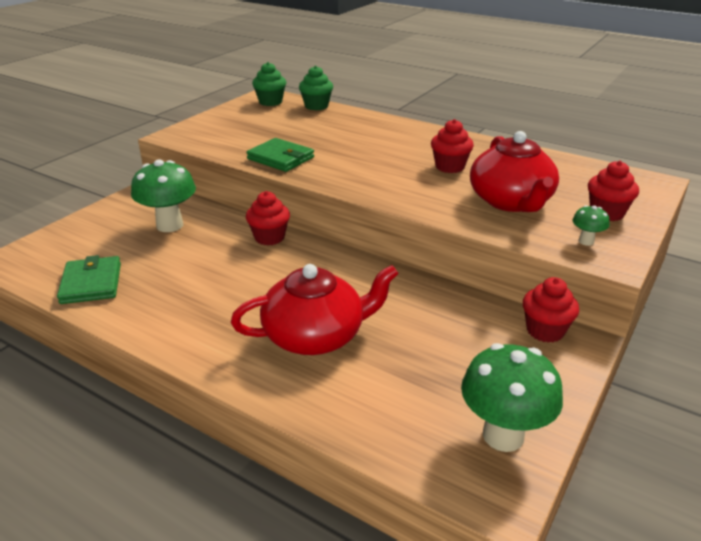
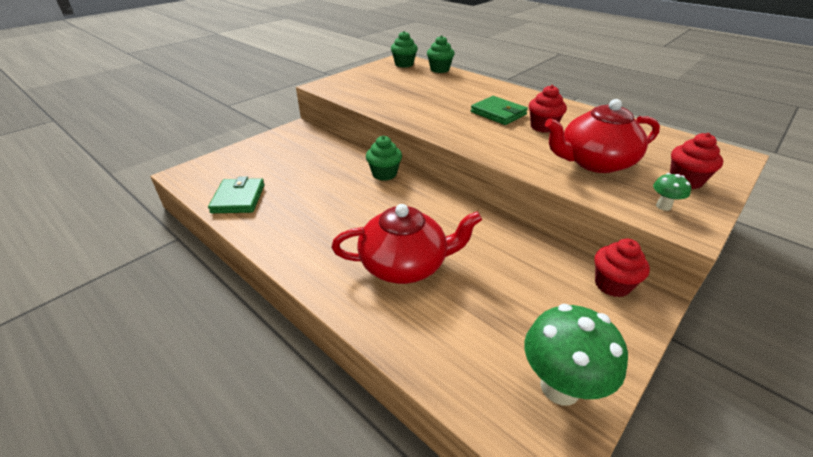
camera: 10 degrees right, 5 degrees up
green mushroom [131,160,196,232] -> none
red cupcake [246,191,290,245] -> green cupcake [366,135,402,181]
green wallet [247,138,314,172] -> green wallet moved to [470,96,528,125]
red teapot [470,131,559,212] -> red teapot turned 75 degrees clockwise [545,99,660,173]

